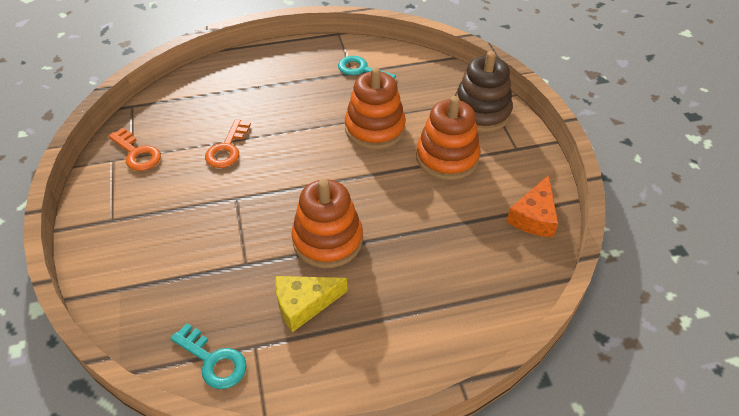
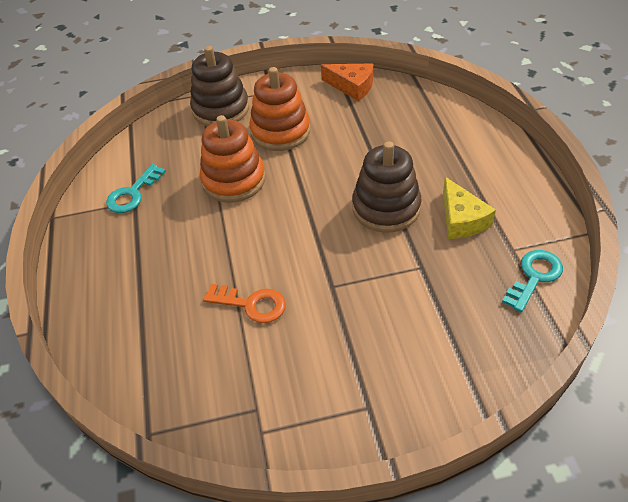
camera: 85 degrees left, 0 degrees up
orange key [109,128,161,171] -> none
orange stacking toy [291,179,363,268] -> brown stacking toy [352,141,421,233]

